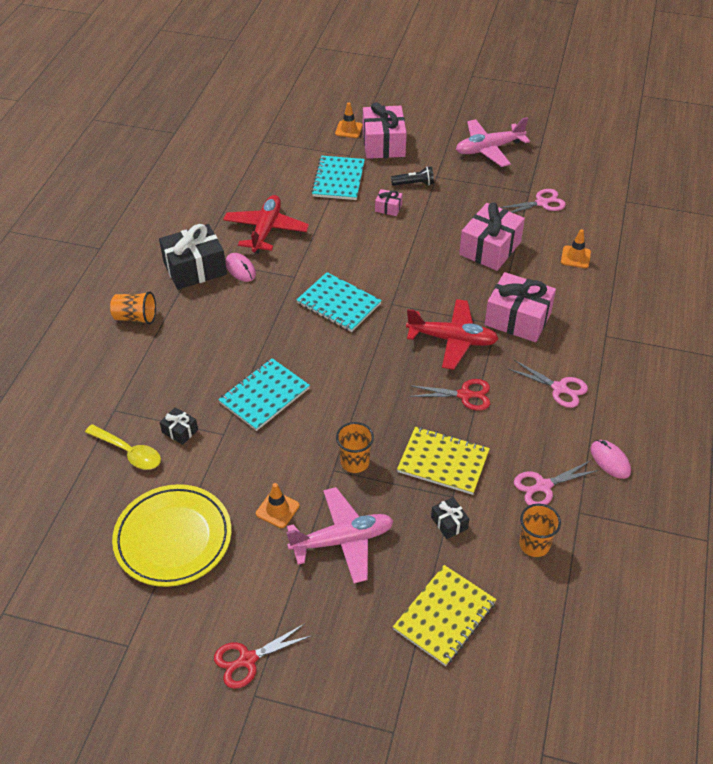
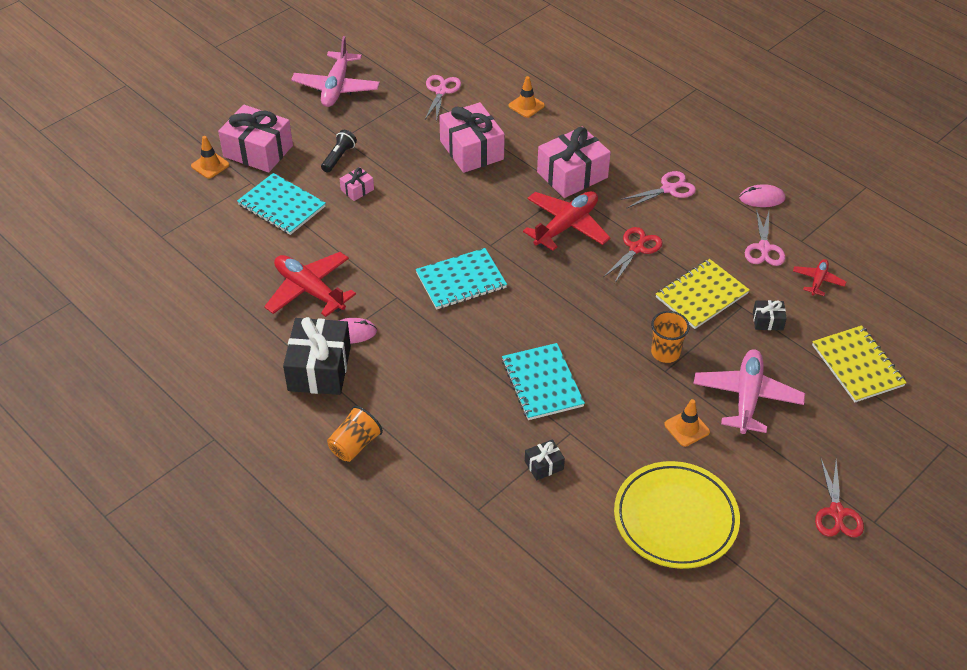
camera: 60 degrees left, 0 degrees up
yellow spoon [85,424,161,470] -> none
orange cup [519,504,561,557] -> red plane [793,259,846,296]

